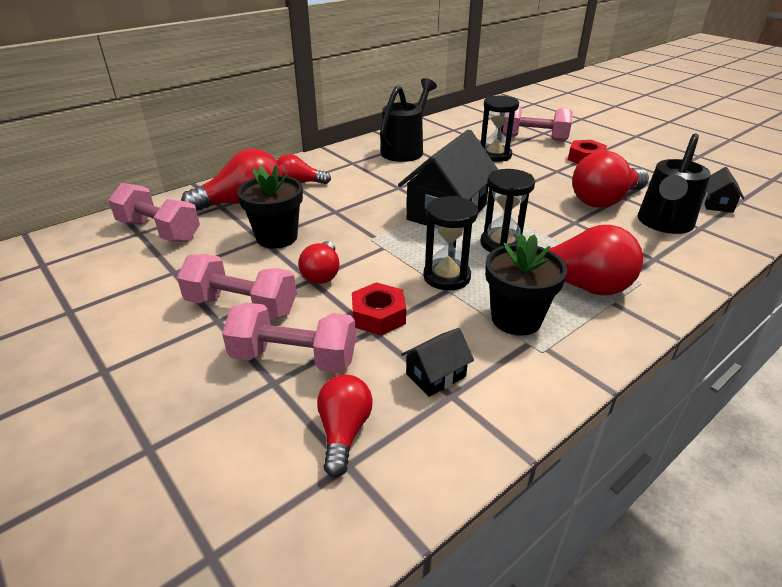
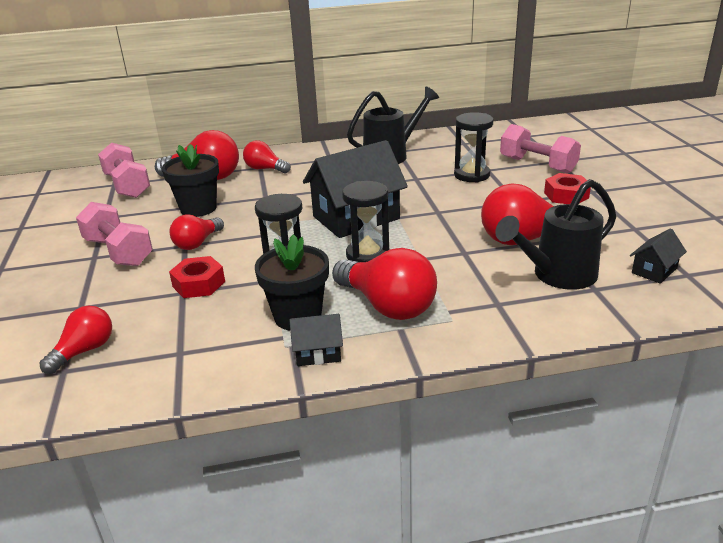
camera: 30 degrees right, 5 degrees down
pink dumbbell [222,303,356,373] -> none
black house [401,328,474,397] -> black house moved to [289,314,343,366]

